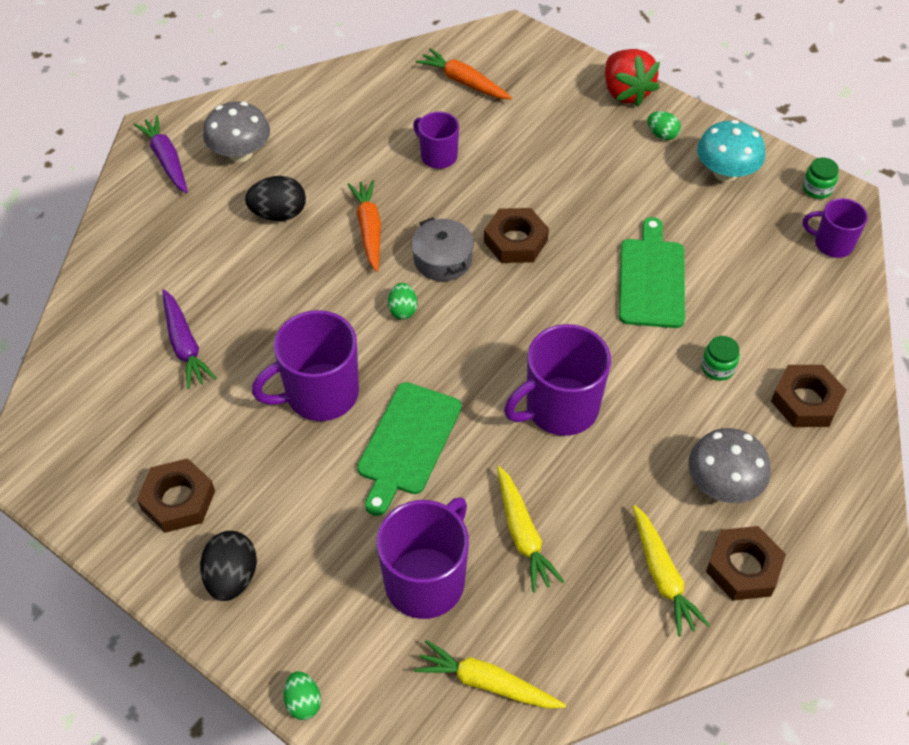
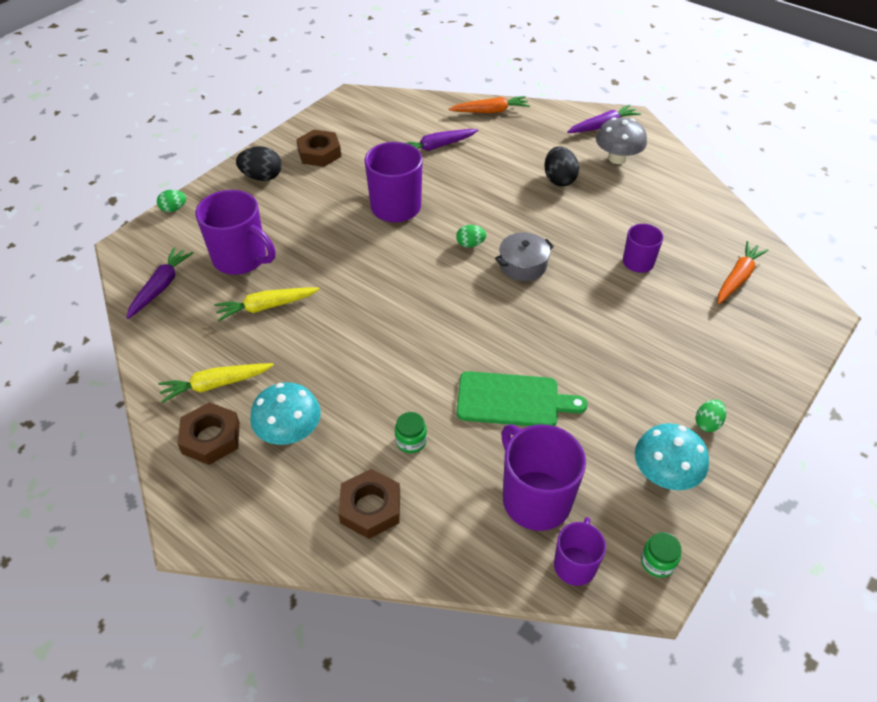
camera: 90 degrees right, 5 degrees down
orange carrot [347,180,381,272] -> orange carrot moved to [448,96,530,113]
green cutting board [357,382,462,516] -> none
yellow carrot [414,640,566,708] -> purple carrot [126,247,193,319]
brown nut [484,208,549,263] -> none
purple mug [504,324,611,436] -> purple mug moved to [501,424,586,531]
red strawberry [605,49,660,107] -> none
grey mushroom [688,428,771,503] -> turquoise mushroom [250,382,321,445]

